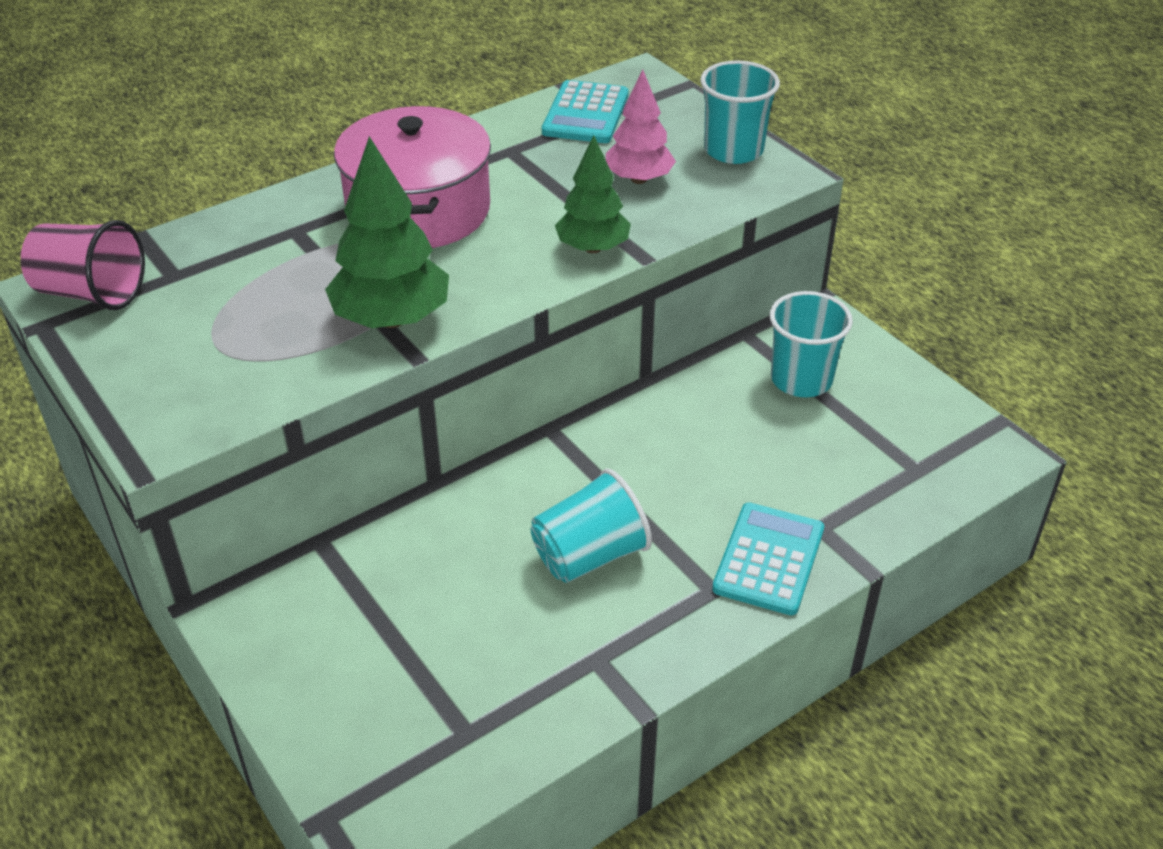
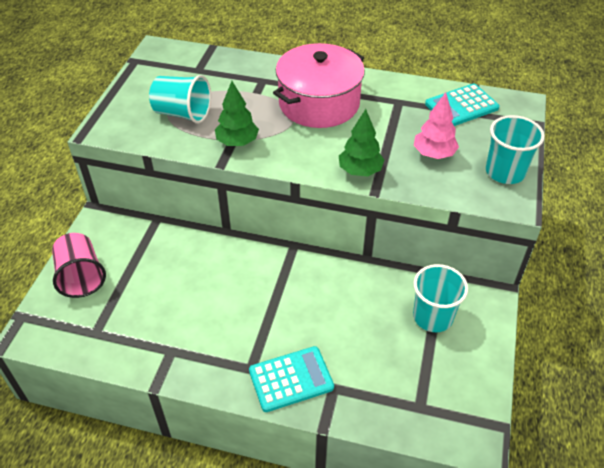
camera: 50 degrees right, 5 degrees up
pink cup [21,220,145,310] -> pink cup moved to [52,233,106,298]
green tree [325,136,449,328] -> green tree [215,81,259,146], size x0.66
turquoise cup [531,469,652,583] -> turquoise cup moved to [149,75,211,124]

